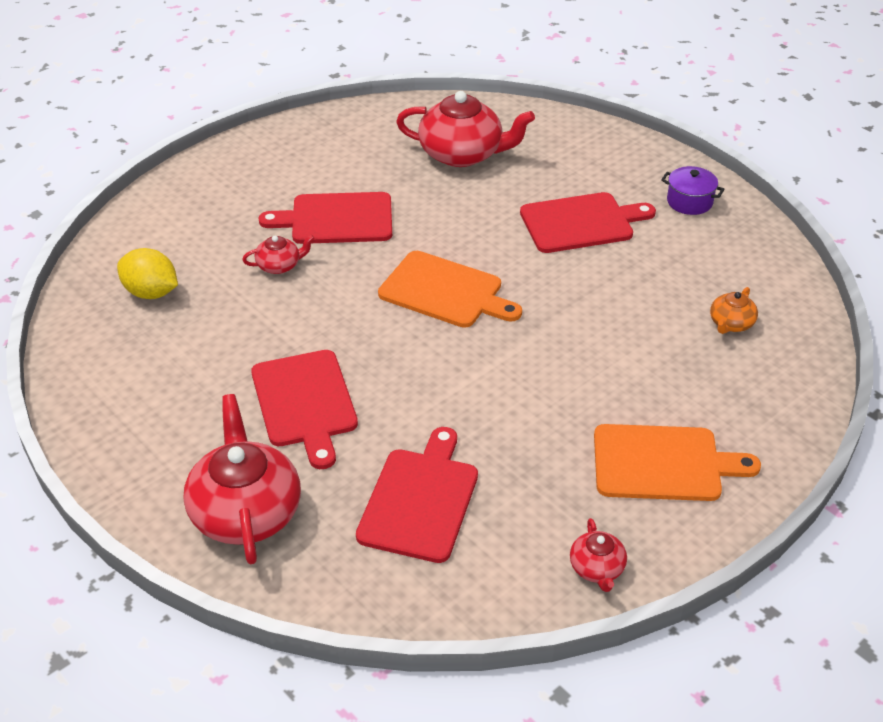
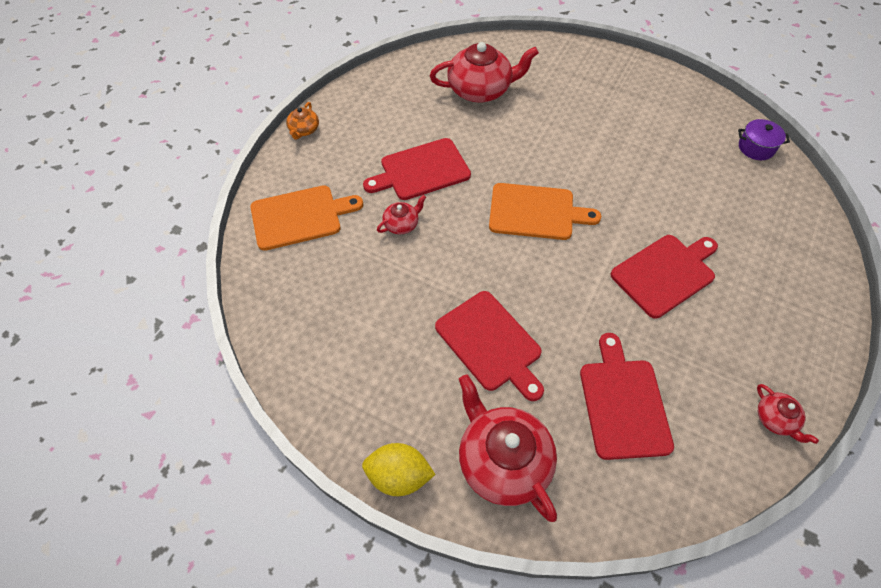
camera: 20 degrees left, 15 degrees up
yellow lemon [117,248,178,299] -> yellow lemon moved to [362,443,436,496]
red cutting board [520,192,656,253] -> red cutting board moved to [611,235,718,319]
orange cutting board [594,424,761,501] -> orange cutting board moved to [250,185,363,251]
purple pot [661,166,725,215] -> purple pot moved to [738,119,790,160]
orange teapot [710,287,758,334] -> orange teapot moved to [286,102,319,140]

